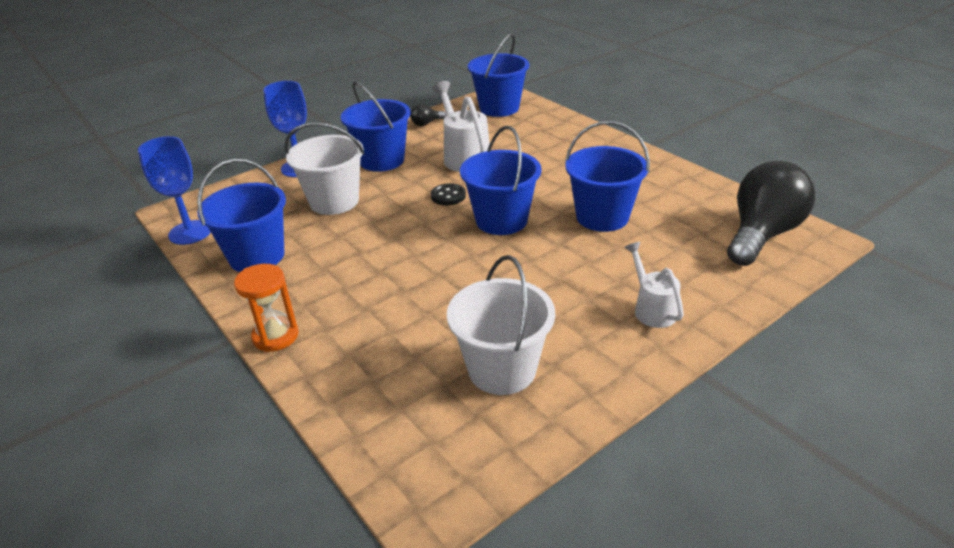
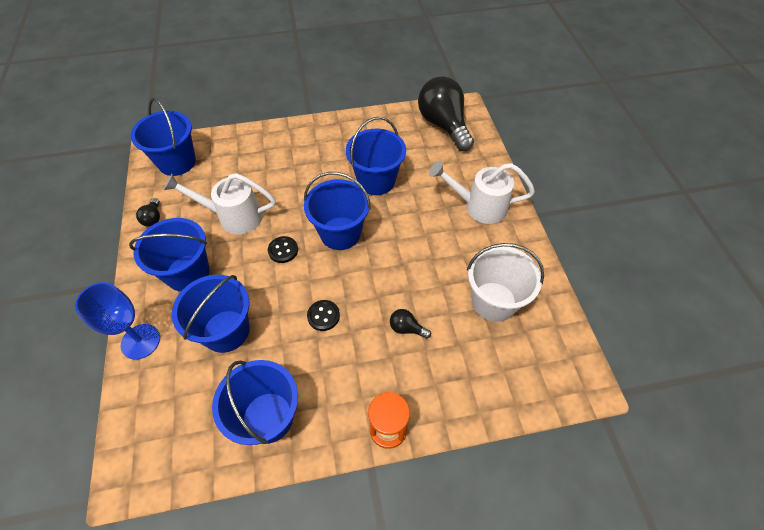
camera: 65 degrees left, 20 degrees up
blue goblet [138,136,211,245] -> none
white bucket [285,122,364,215] -> blue bucket [172,275,250,353]
white watering can [624,242,684,328] -> white watering can [429,161,535,224], size x1.58
none -> black button [307,300,340,331]
none -> black light bulb [390,309,431,339]

